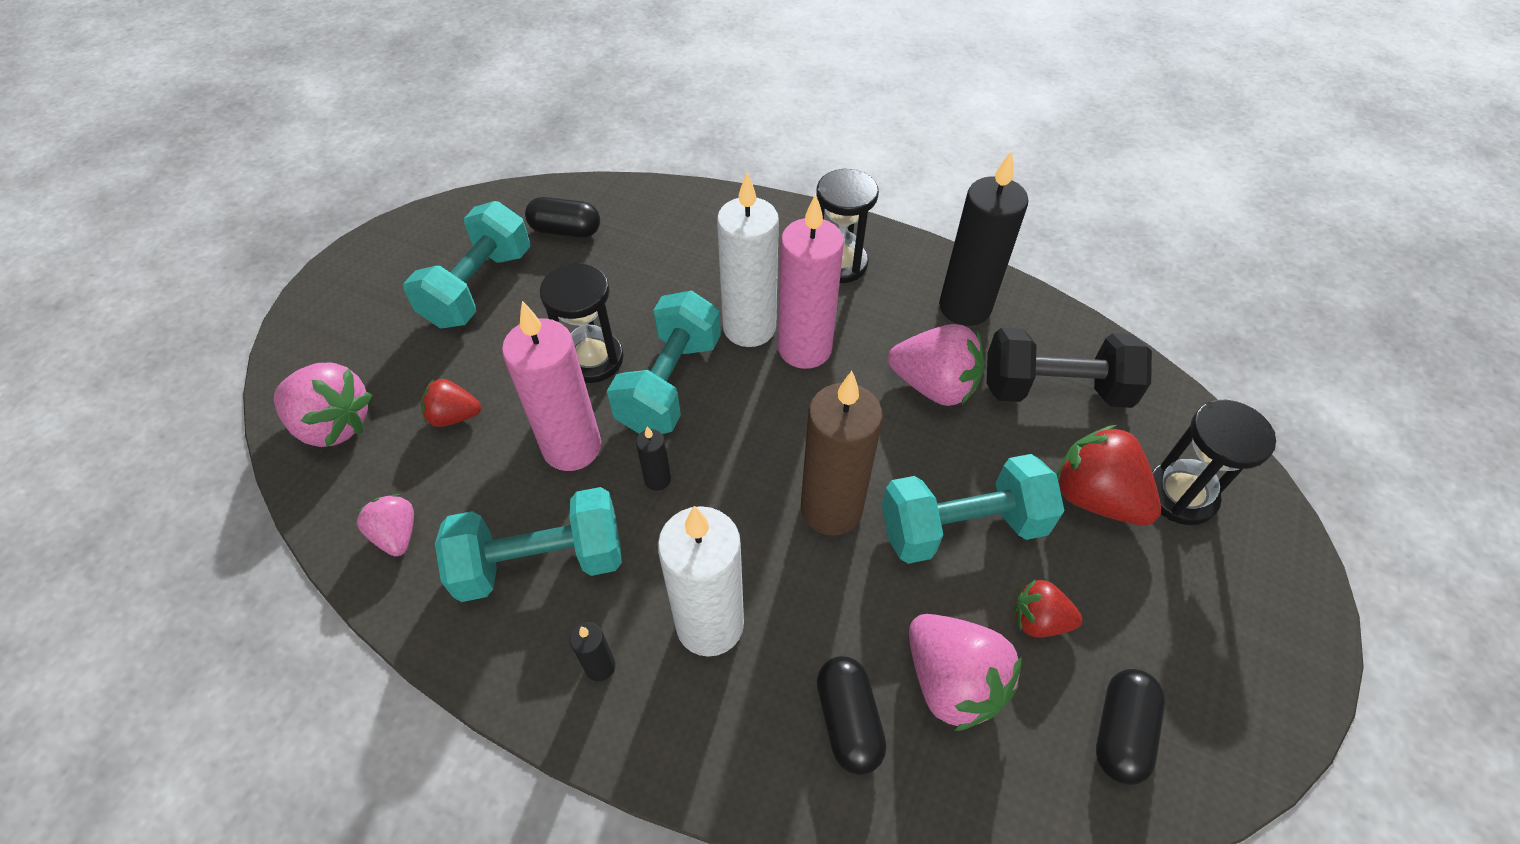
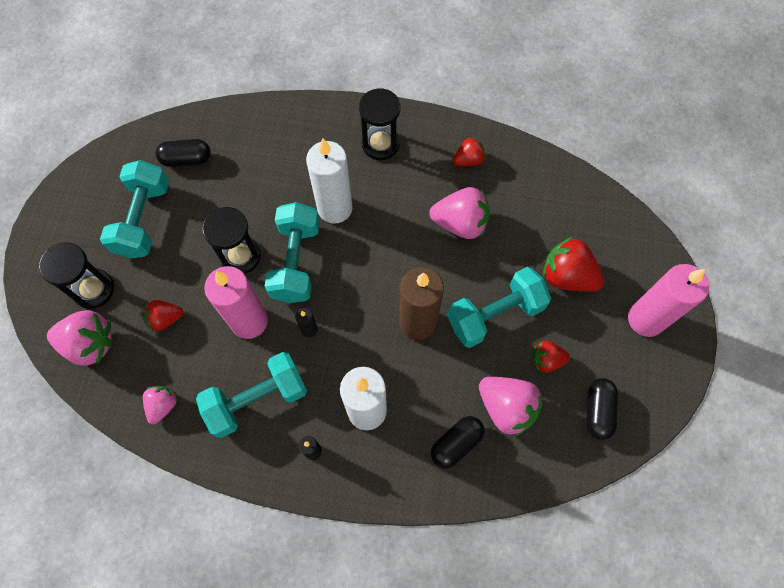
camera: 15 degrees left, 15 degrees up
pink strawberry [356,494,414,556] -> pink strawberry turned 60 degrees clockwise [143,386,177,424]
pink candle [778,194,844,369] -> pink candle moved to [628,264,709,337]
black capsule [817,656,887,775] -> black capsule turned 75 degrees clockwise [431,416,484,468]
black candle [939,151,1029,326] -> red strawberry [453,137,486,166]
black dumbbell [987,328,1152,408] -> none
black hourglass [1152,400,1276,525] -> black hourglass moved to [39,242,114,309]

